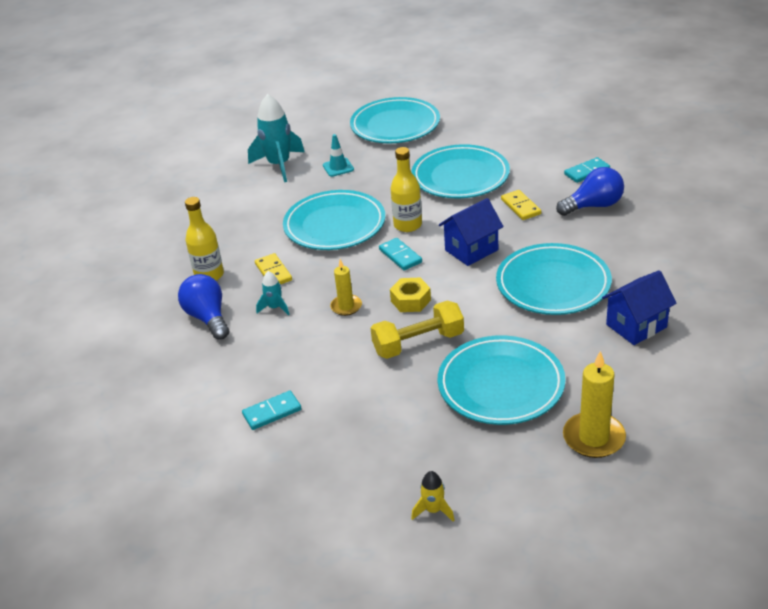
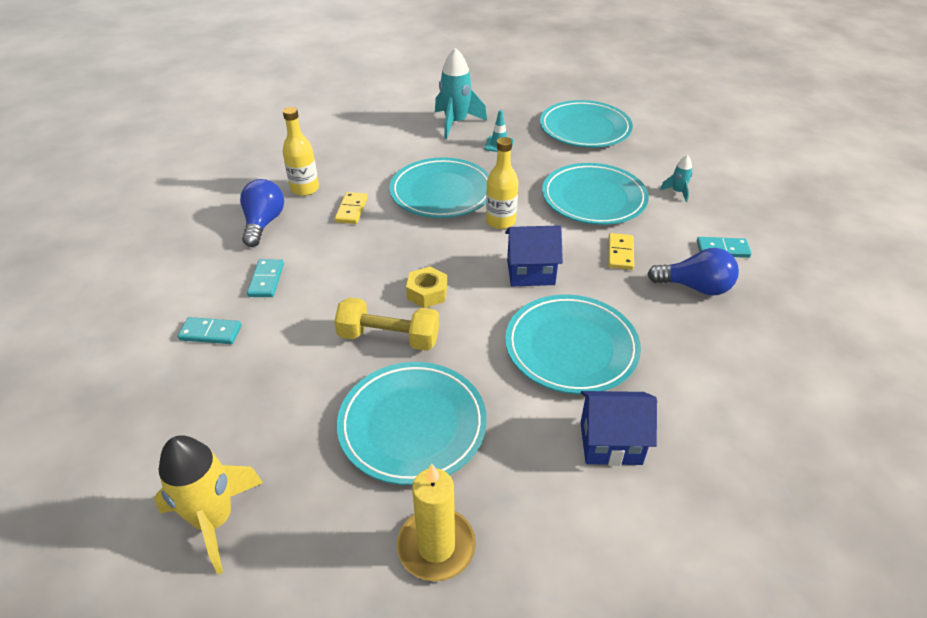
camera: 30 degrees right, 5 degrees up
turquoise rocket [256,271,290,315] -> turquoise rocket moved to [660,155,693,202]
yellow candle [330,259,362,316] -> none
turquoise domino [379,238,422,270] -> turquoise domino moved to [247,259,284,297]
yellow rocket [411,471,455,522] -> yellow rocket [154,435,263,575], size x2.05

